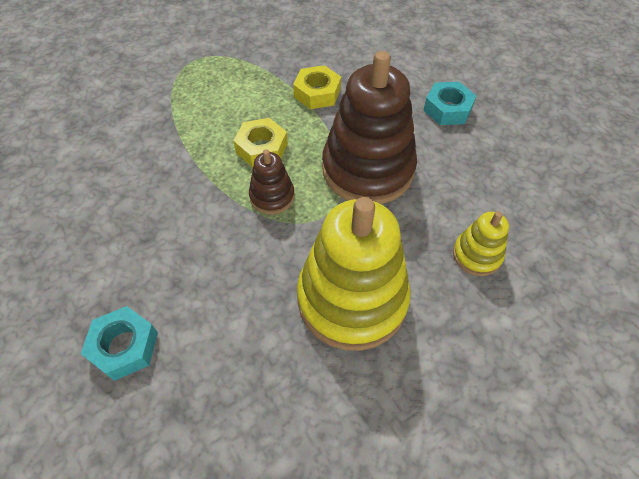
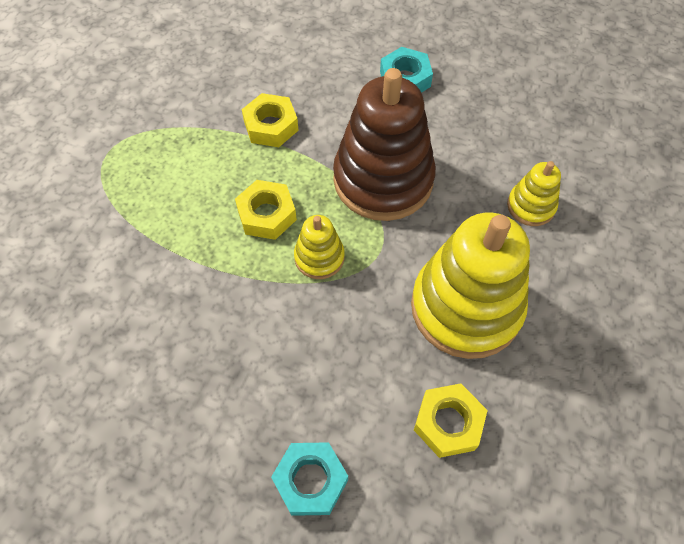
camera: 35 degrees left, 5 degrees up
brown stacking toy [249,149,295,214] -> yellow stacking toy [294,215,345,279]
none -> yellow nut [414,383,488,458]

